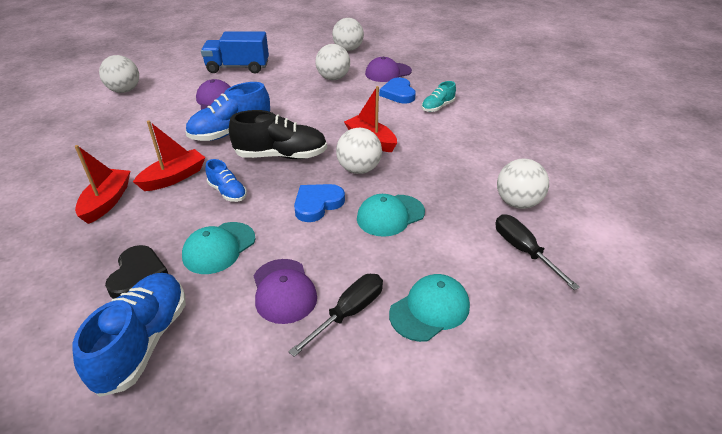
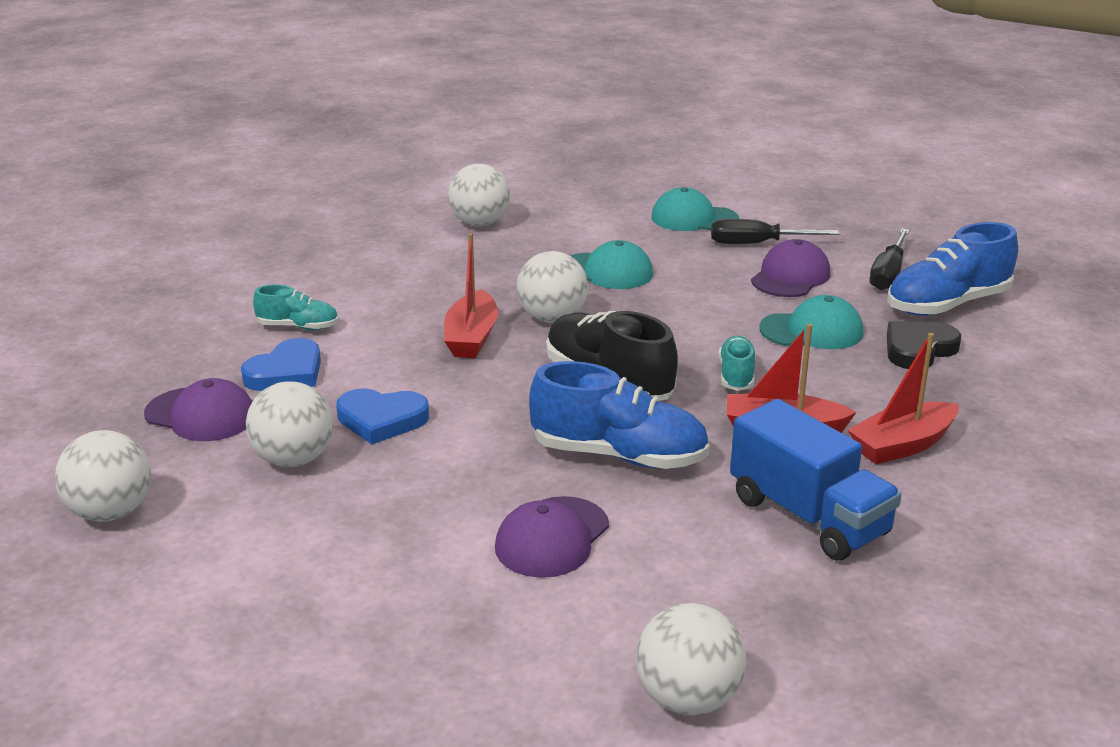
camera: 130 degrees left, 10 degrees down
blue truck [201,31,269,73] -> blue truck moved to [730,399,902,561]
blue shoe [205,159,247,202] -> turquoise shoe [719,336,756,391]
blue heart [294,184,345,222] -> blue heart moved to [336,388,429,444]
black screwdriver [495,215,580,290] -> black screwdriver moved to [870,229,910,291]

